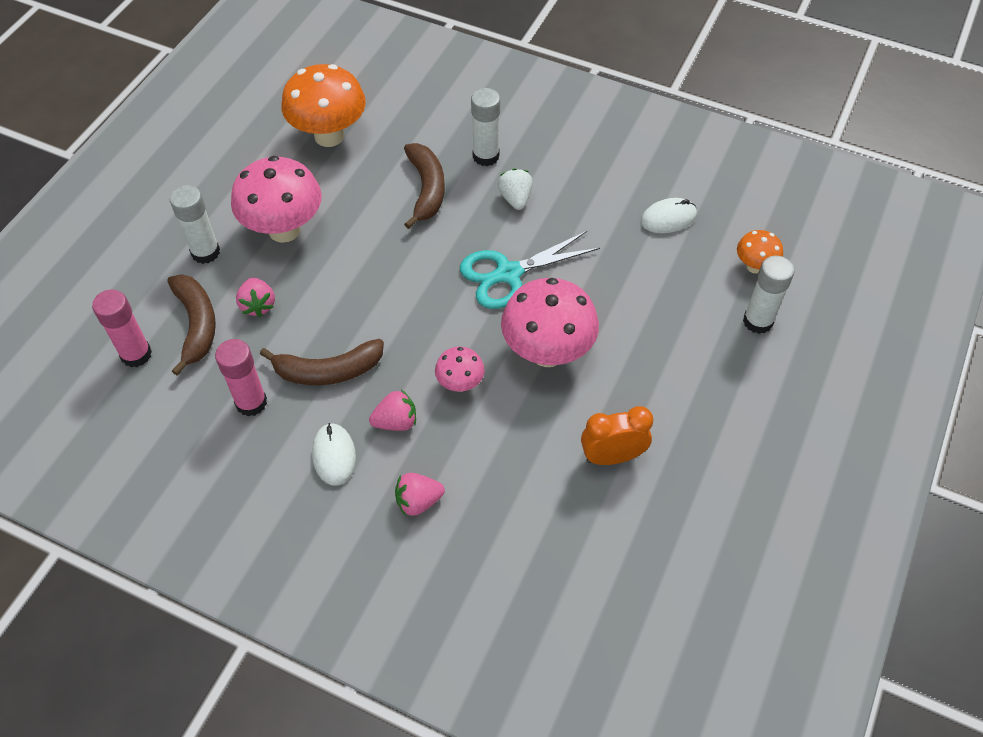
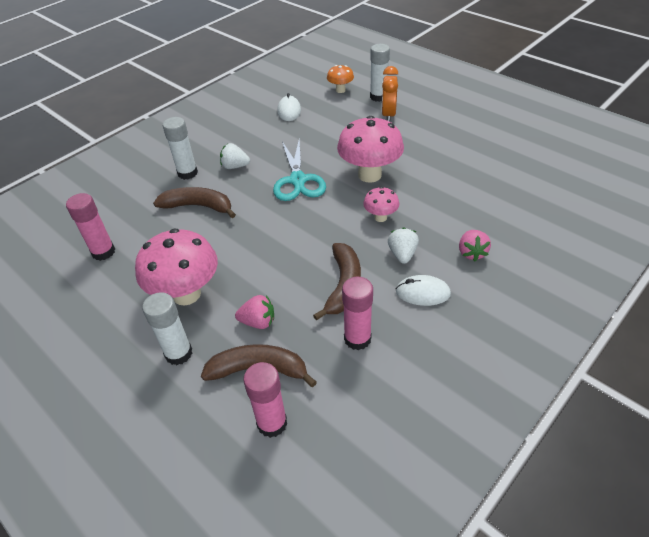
camera: 70 degrees left, 10 degrees down
orange mushroom [281,64,366,147] -> pink glue stick [66,193,115,261]
pink strawberry [369,390,416,431] -> white strawberry [388,227,419,264]
orange clock [581,406,653,465] -> orange clock moved to [382,66,398,122]

